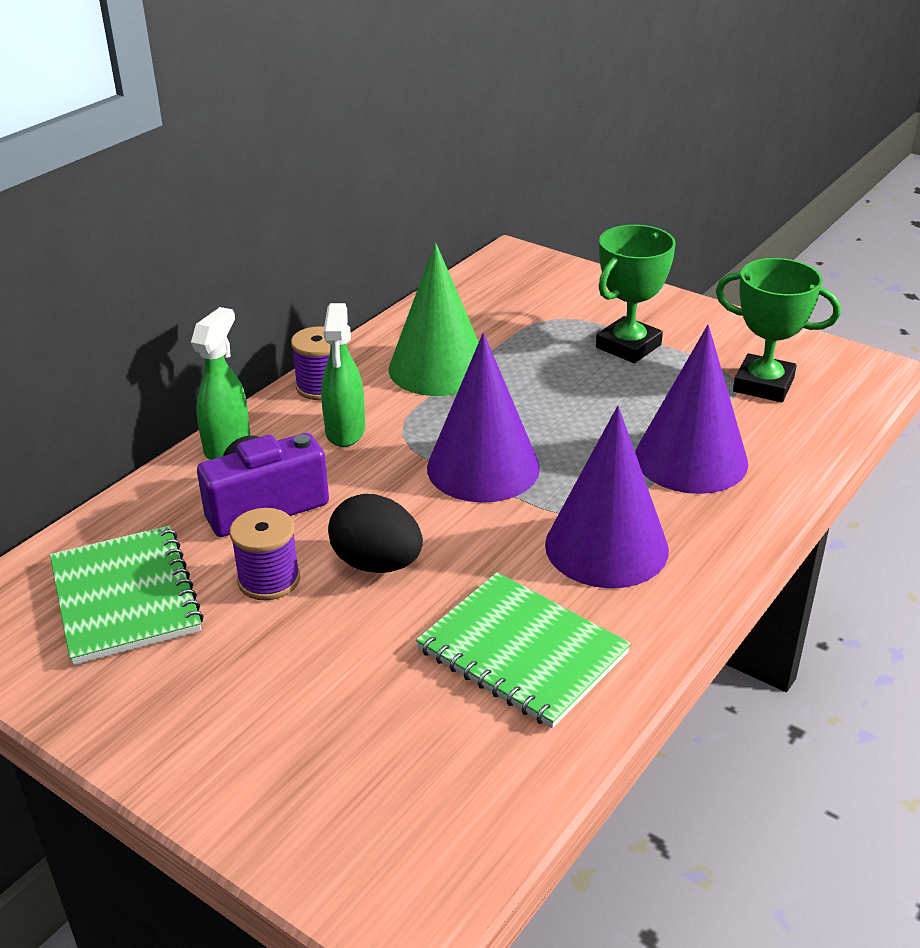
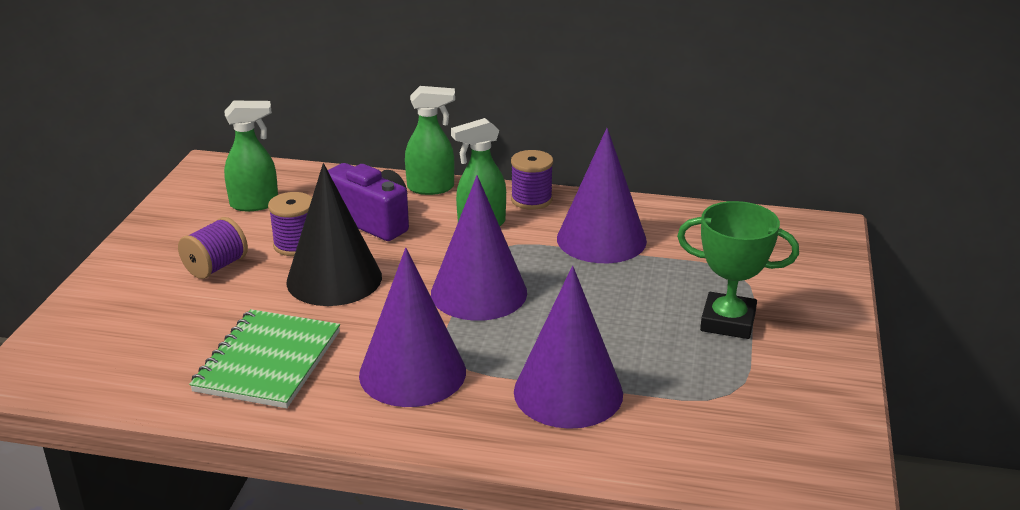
camera: 65 degrees right, 5 degrees down
green notebook [50,525,204,665] -> green spray bottle [224,101,278,211]
black egg [328,494,423,573] -> black cone [286,163,382,306]
green cone [389,242,479,396] -> purple cone [557,128,647,263]
green trophy [716,258,841,402] -> none
none -> purple spool [178,217,248,279]

